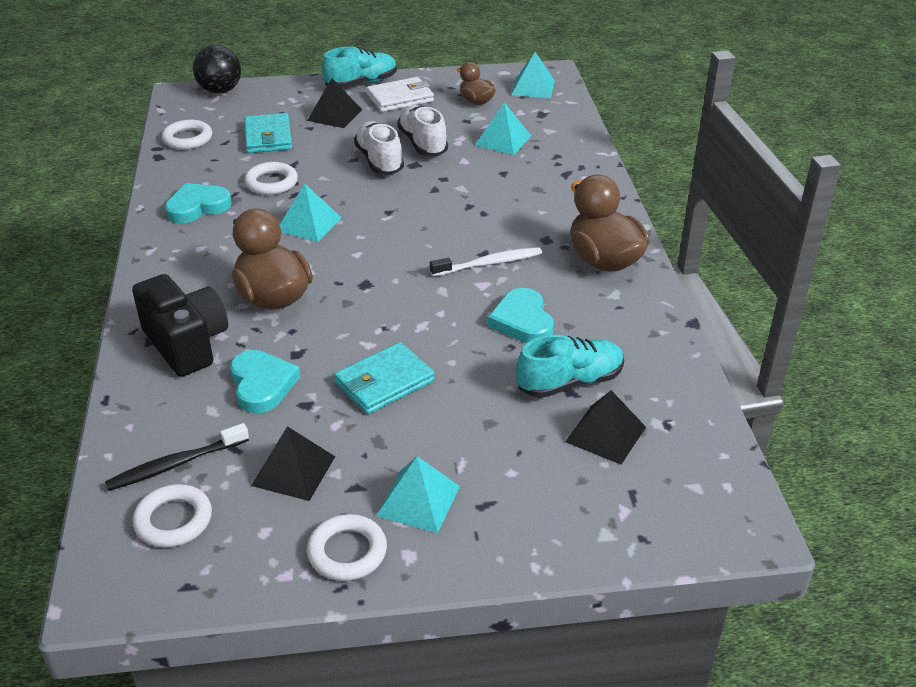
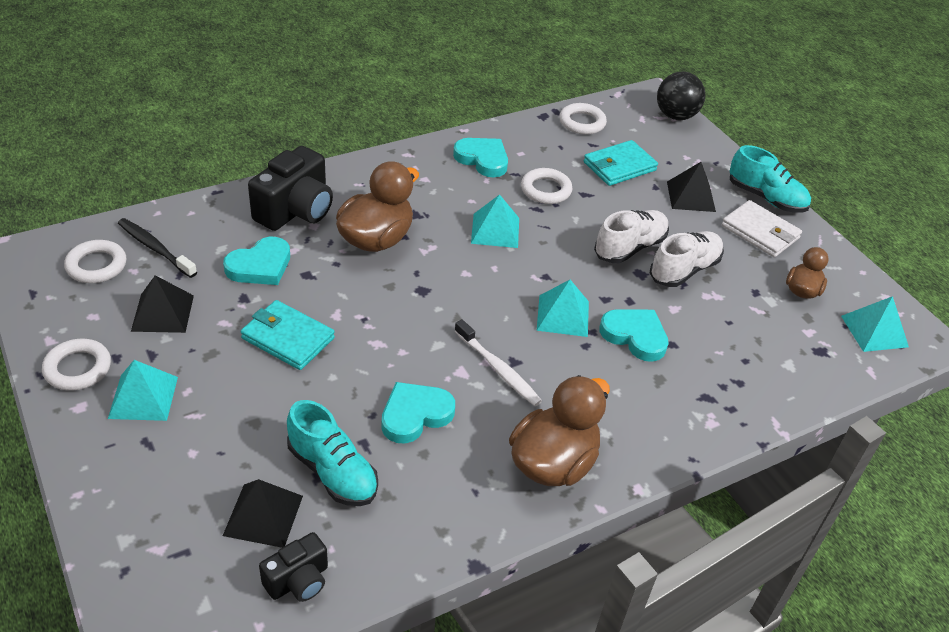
camera: 65 degrees right, 5 degrees up
turquoise pyramid [475,102,531,155] -> turquoise pyramid moved to [537,280,589,337]
none -> black camera [259,532,328,602]
none -> turquoise heart [600,309,669,362]

